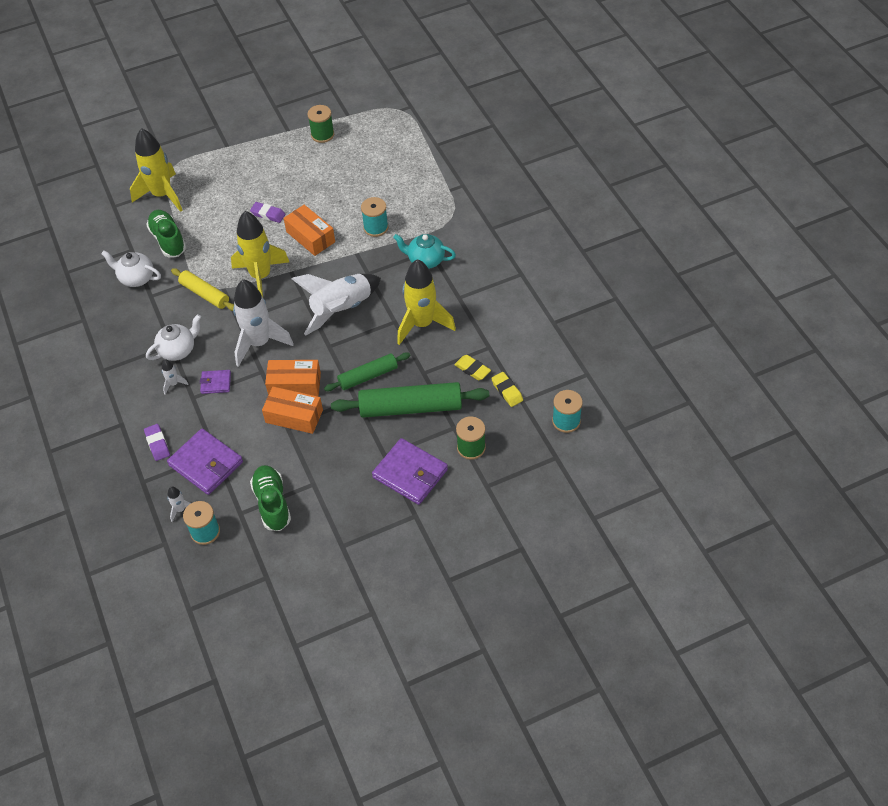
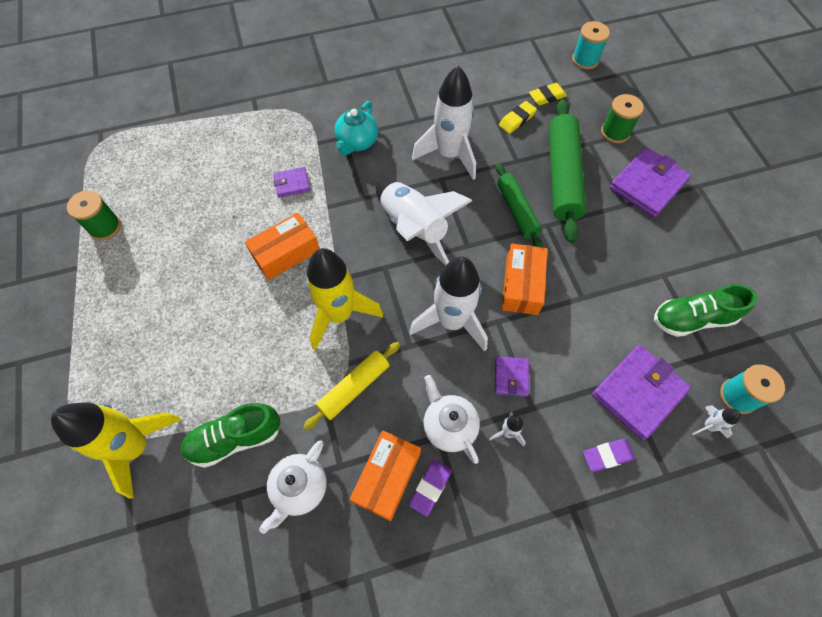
camera: 85 degrees left, 10 degrees up
purple eraser [250,202,286,223] -> purple eraser moved to [409,460,452,516]
orange box [262,387,323,434] -> orange box moved to [350,430,421,521]
turquoise spool [361,197,388,237] -> purple wallet [273,167,310,198]
yellow rocket [397,259,456,345] -> white rocket [412,66,476,180]

